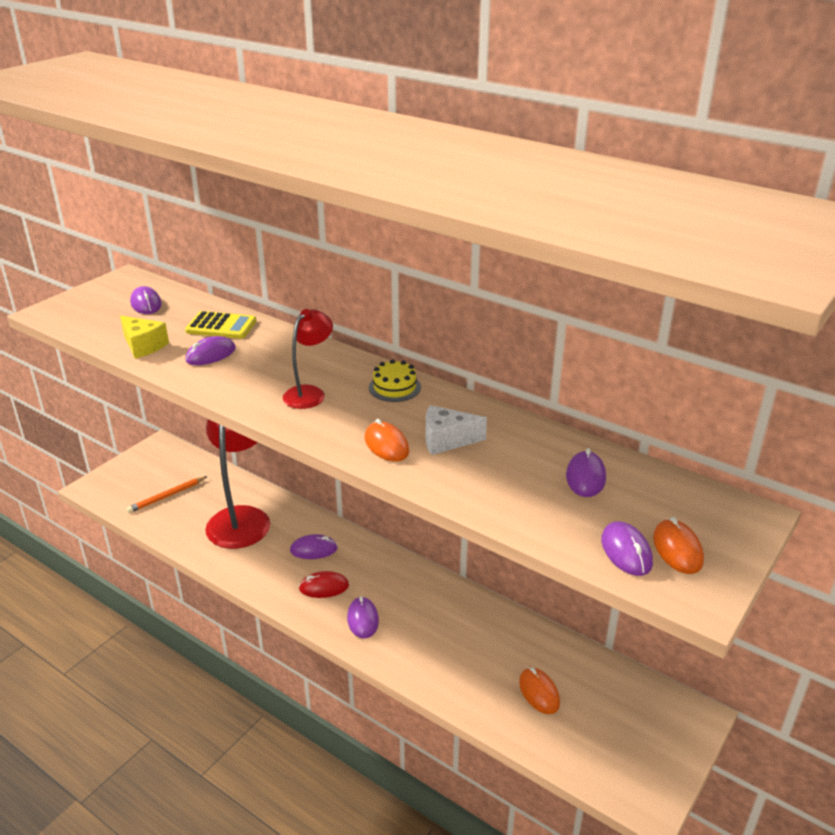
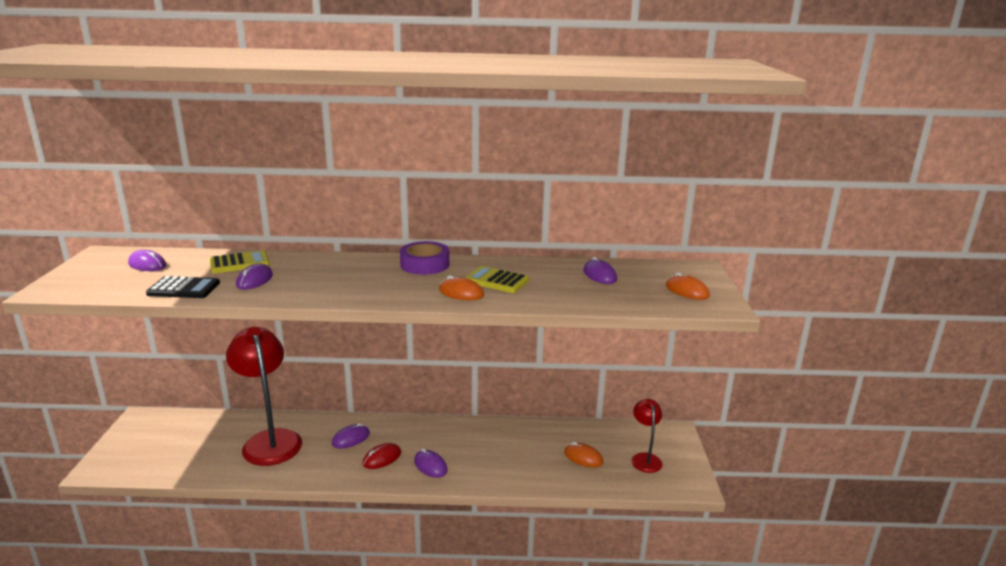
camera: 35 degrees left, 10 degrees down
yellow cheese [120,316,169,358] -> black calculator [146,276,220,298]
orange pencil [126,476,208,513] -> none
red lamp [283,309,333,409] -> red lamp moved to [631,399,663,473]
yellow cake [369,359,421,402] -> purple tape [400,241,449,275]
white cheese [426,405,487,455] -> yellow calculator [465,266,529,293]
purple mouse [601,521,653,576] -> none

